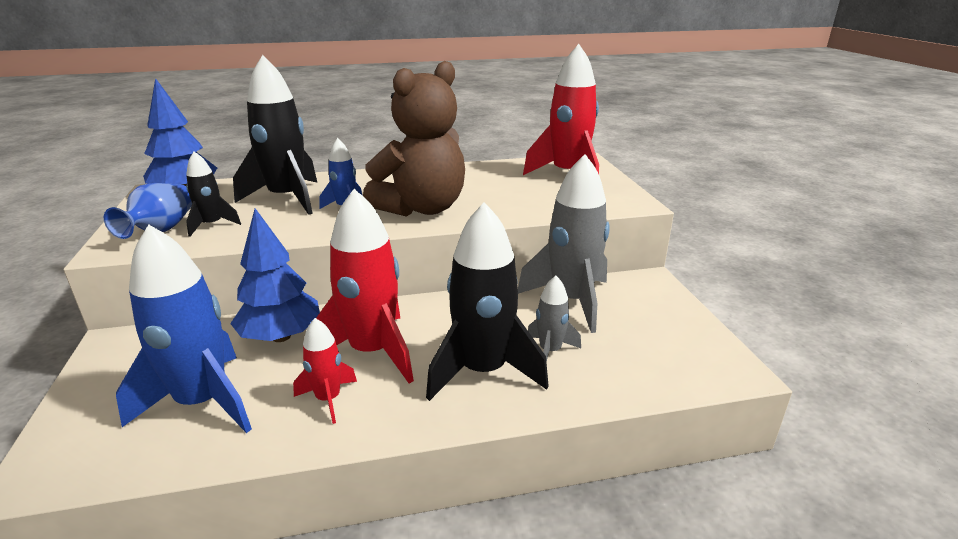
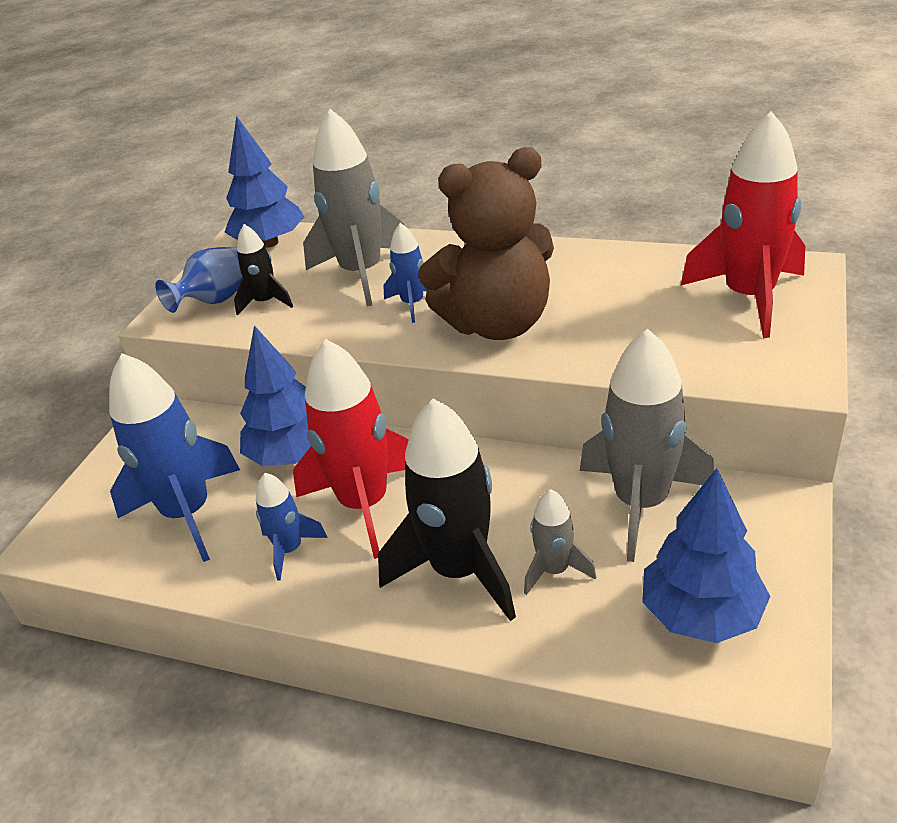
camera: 35 degrees right, 10 degrees up
black rocket [233,55,317,215] -> grey rocket [303,109,405,306]
red rocket [293,318,357,424] -> blue rocket [256,473,328,581]
none -> blue tree [642,468,770,643]

